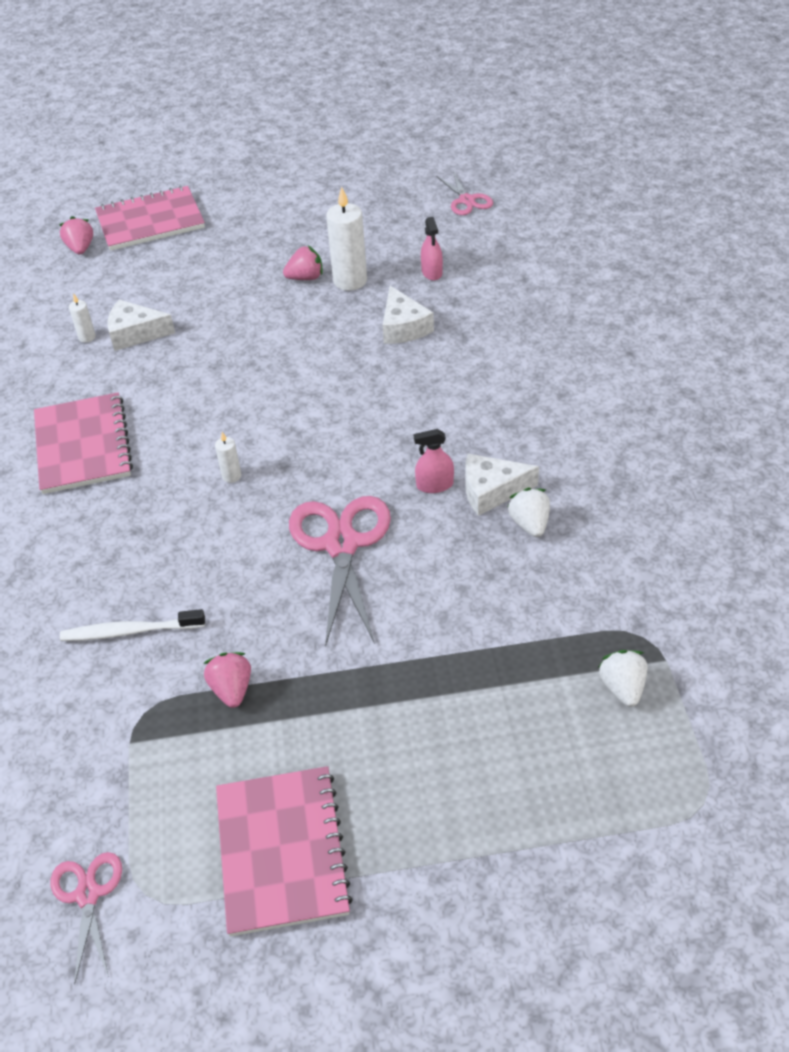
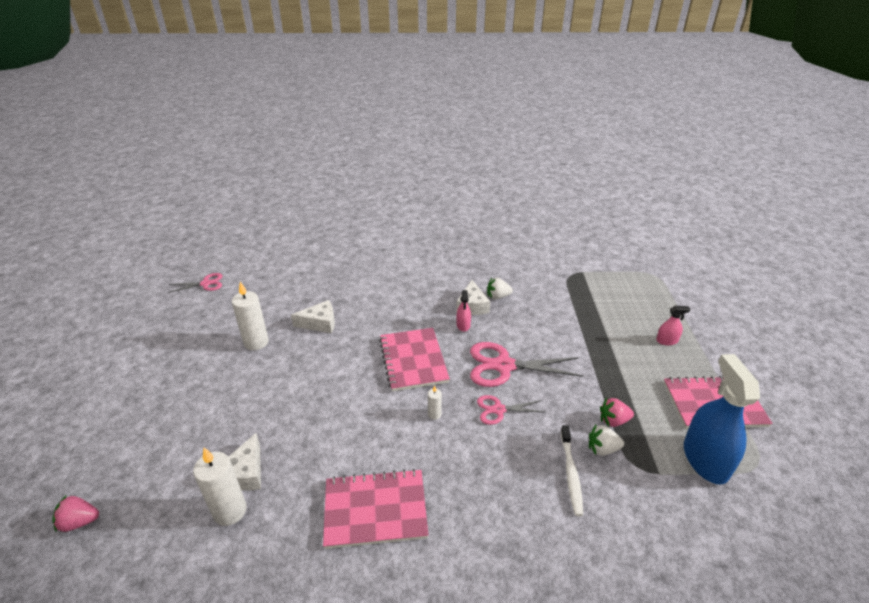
camera: 85 degrees left, 10 degrees down
pink scissors [50,852,122,984] -> pink scissors moved to [477,395,546,425]
white candle [69,294,96,343] -> white candle [193,448,247,526], size x2.05
pink notebook [95,186,205,251] -> pink notebook moved to [379,328,450,391]
pink strawberry [283,245,323,280] -> none
pink spray bottle [421,217,443,281] -> pink spray bottle moved to [656,306,690,345]
white strawberry [598,650,647,707] -> white strawberry moved to [589,425,624,456]
none -> blue spray bottle [684,354,760,485]

